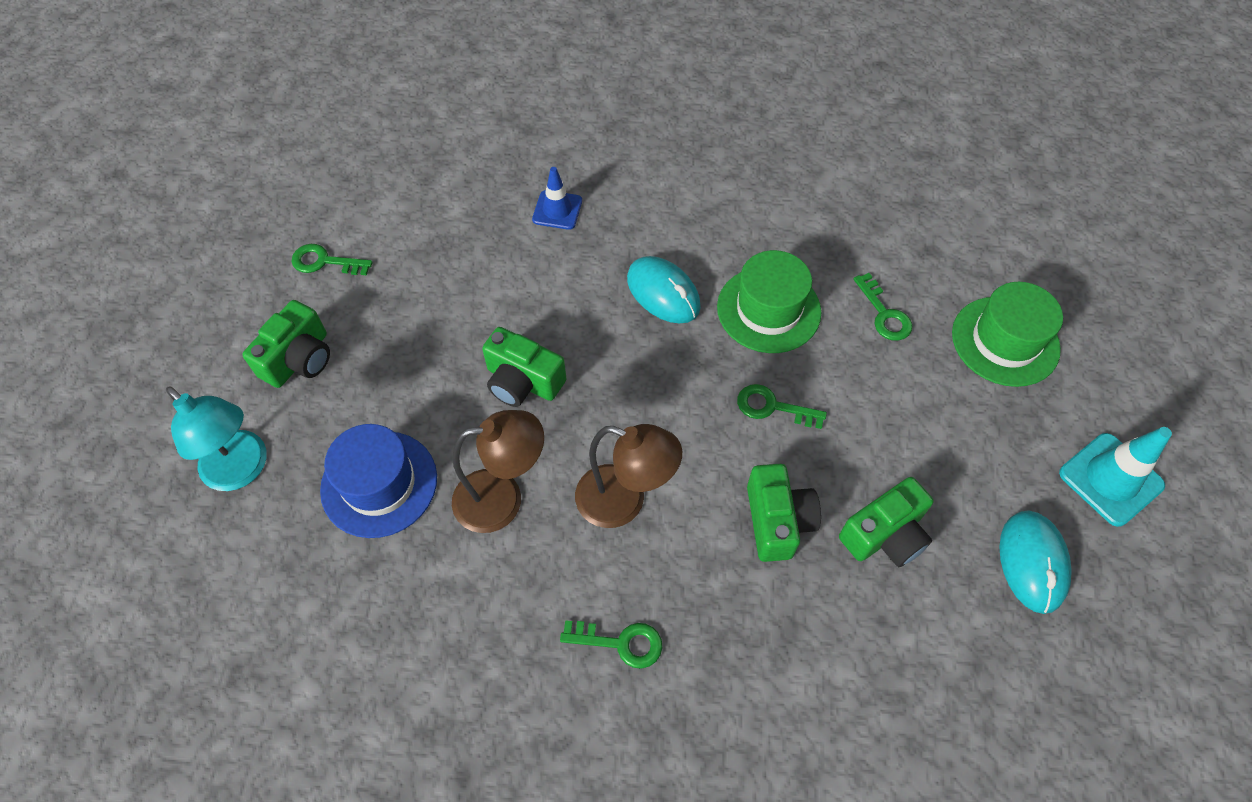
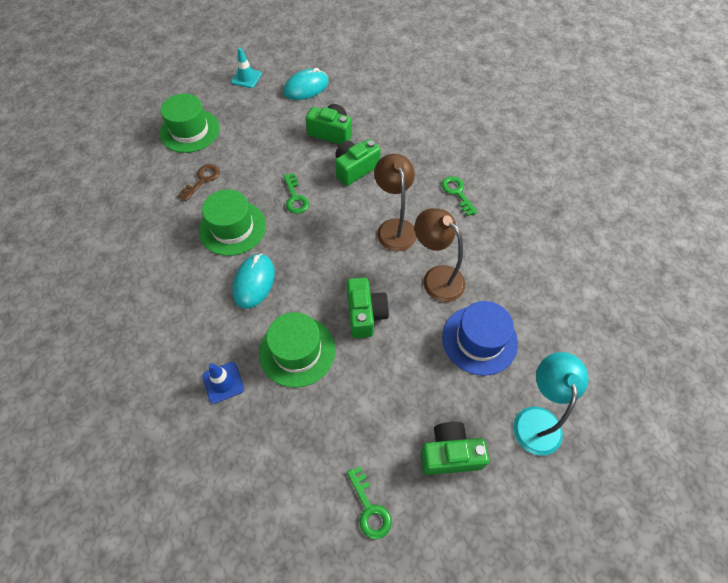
camera: 125 degrees left, 0 degrees up
green key [853,273,912,341] -> brown key [178,164,220,201]
turquoise traffic cone [1059,427,1172,527] -> turquoise traffic cone [231,47,262,88], size x0.66
none -> green hat [259,312,335,388]

